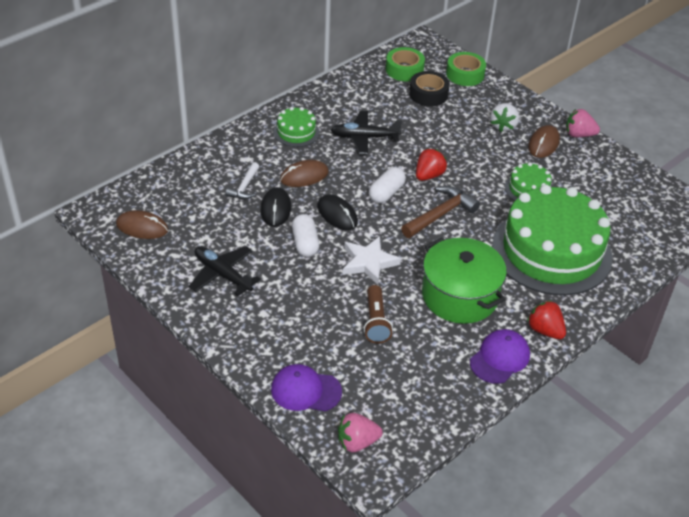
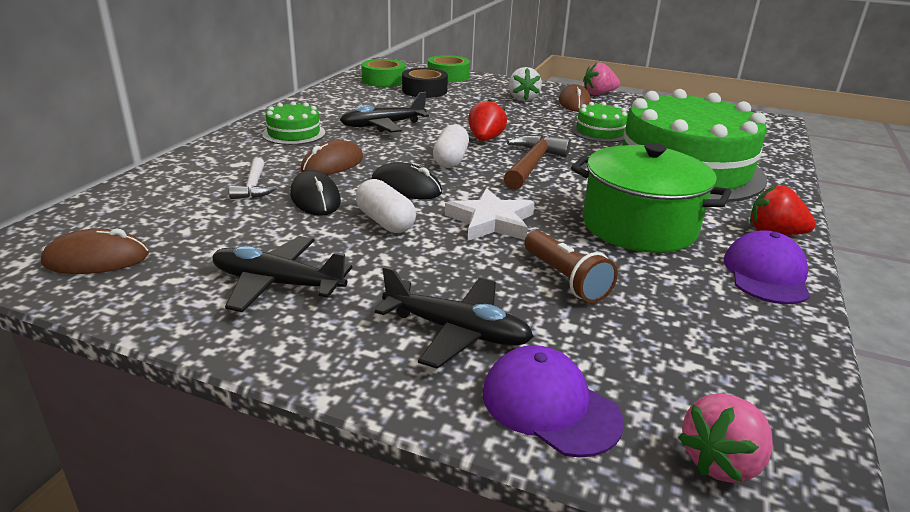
camera: 25 degrees left, 15 degrees down
purple cap [271,364,342,411] -> purple cap turned 60 degrees clockwise [483,345,624,458]
none -> black plane [375,266,534,369]

